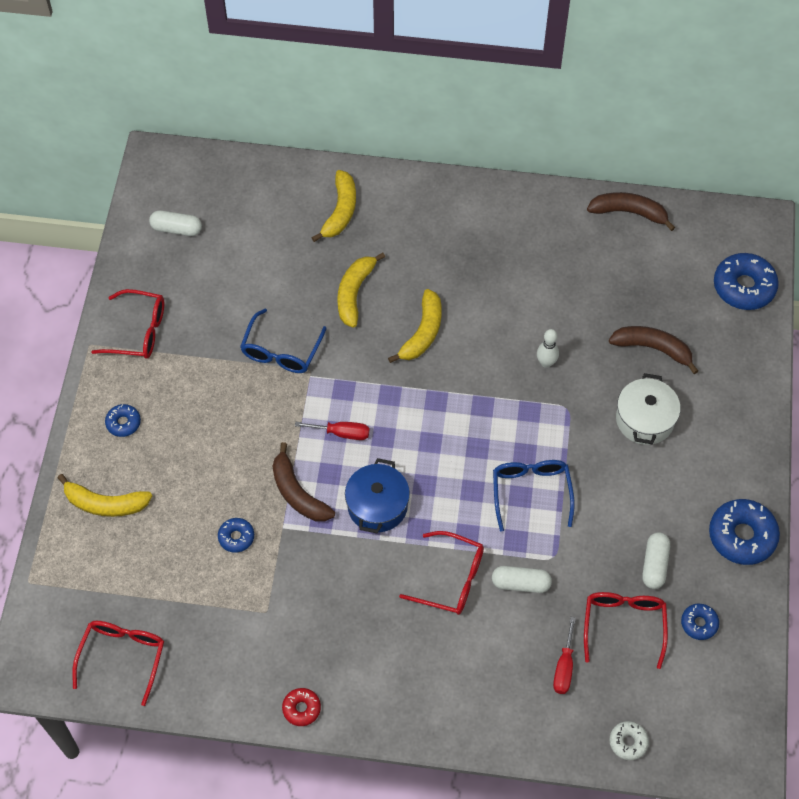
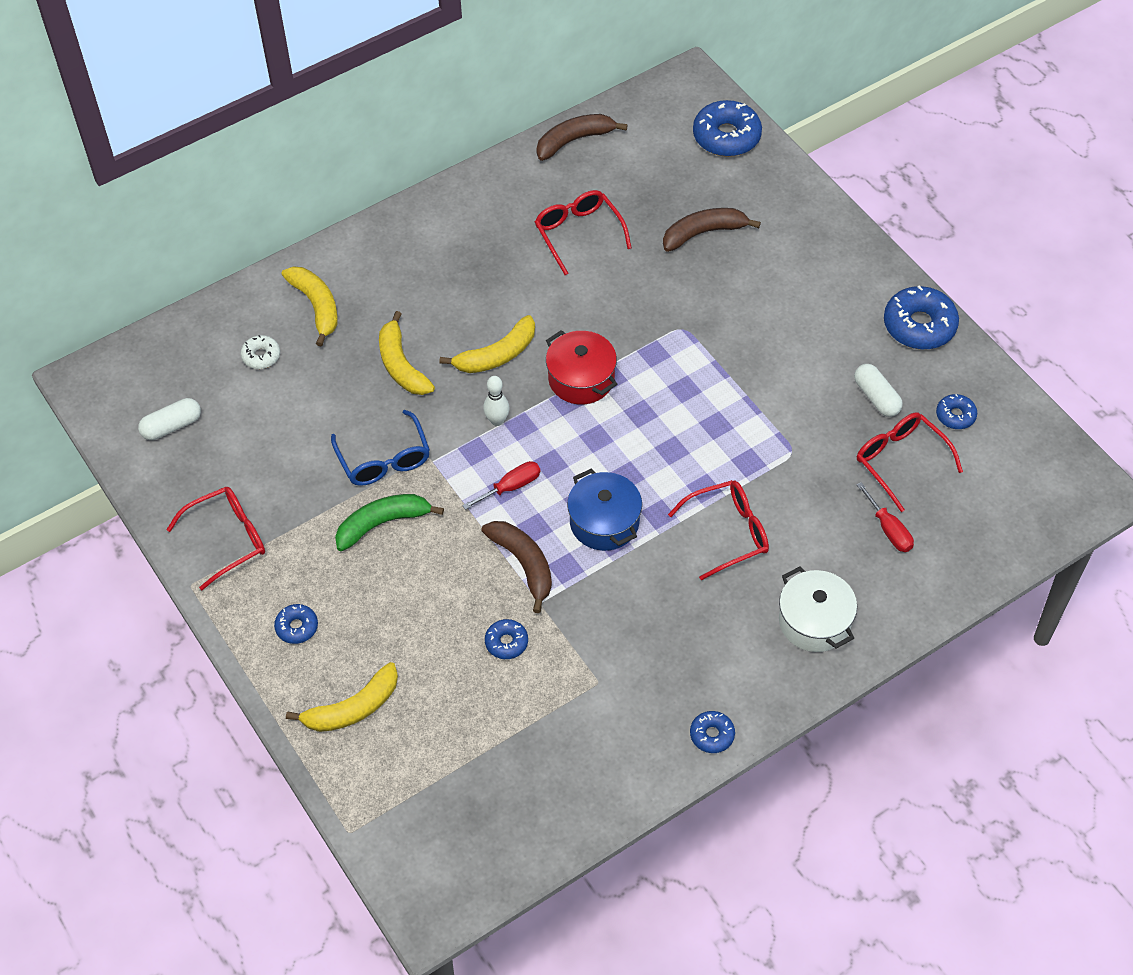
camera: 40 degrees left, 5 degrees down
red glasses [72,621,164,706] -> red glasses moved to [535,190,632,275]
brown banana [272,442,335,521] -> brown banana turned 135 degrees counterclockwise [481,521,552,613]
red donut [282,688,321,726] -> blue donut [690,711,735,753]
yellow banana [388,289,442,363] -> yellow banana turned 75 degrees clockwise [439,315,535,373]
white capsule [492,566,552,593] -> none
blue glasses [493,460,575,532] -> none
white bowling pin [537,329,559,368] -> white bowling pin moved to [483,376,510,426]
white donut [609,721,649,760] -> white donut moved to [241,335,280,369]
white pot [616,373,681,445] -> white pot moved to [779,566,857,652]
none -> green banana [335,494,444,551]
none -> red pot [546,330,617,404]

